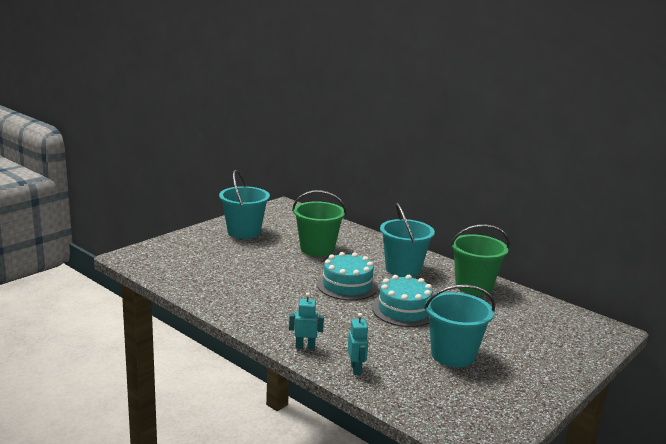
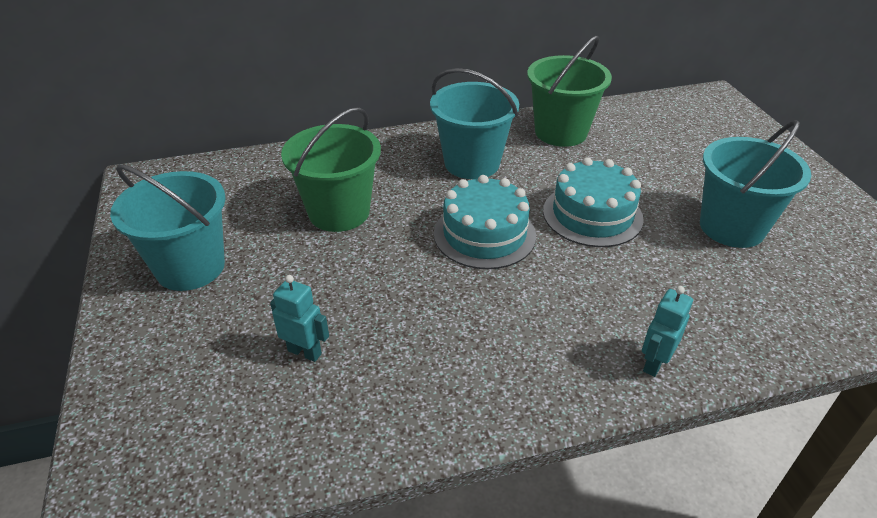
camera: 55 degrees left, 20 degrees up
turquoise robot [348,313,369,375] -> turquoise robot moved to [270,275,329,362]

